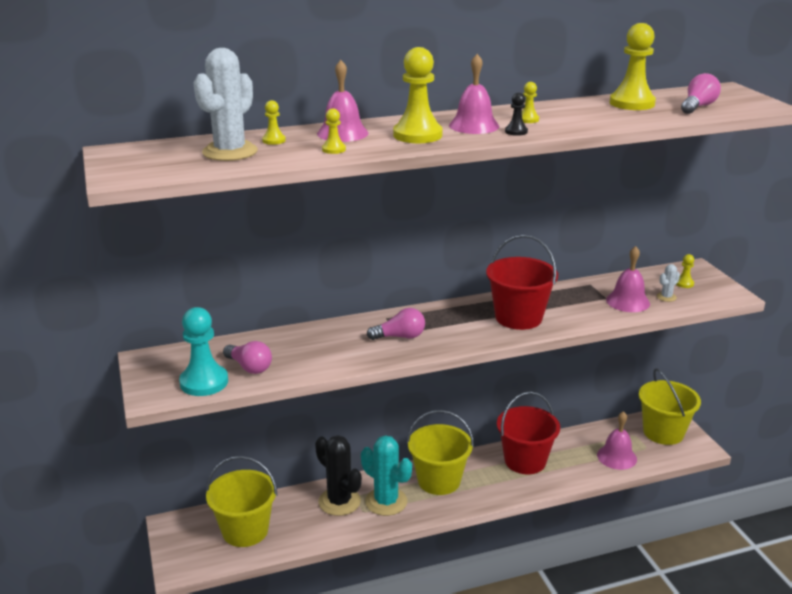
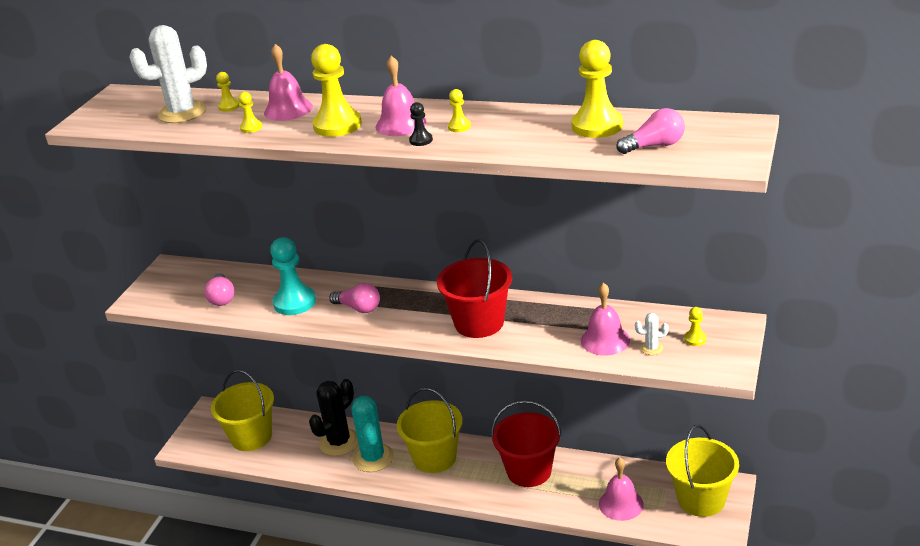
camera: 40 degrees right, 5 degrees up
turquoise pawn [179,307,228,396] -> turquoise pawn moved to [270,237,316,315]
black cactus [315,435,362,516] -> black cactus turned 45 degrees clockwise [309,379,358,456]

